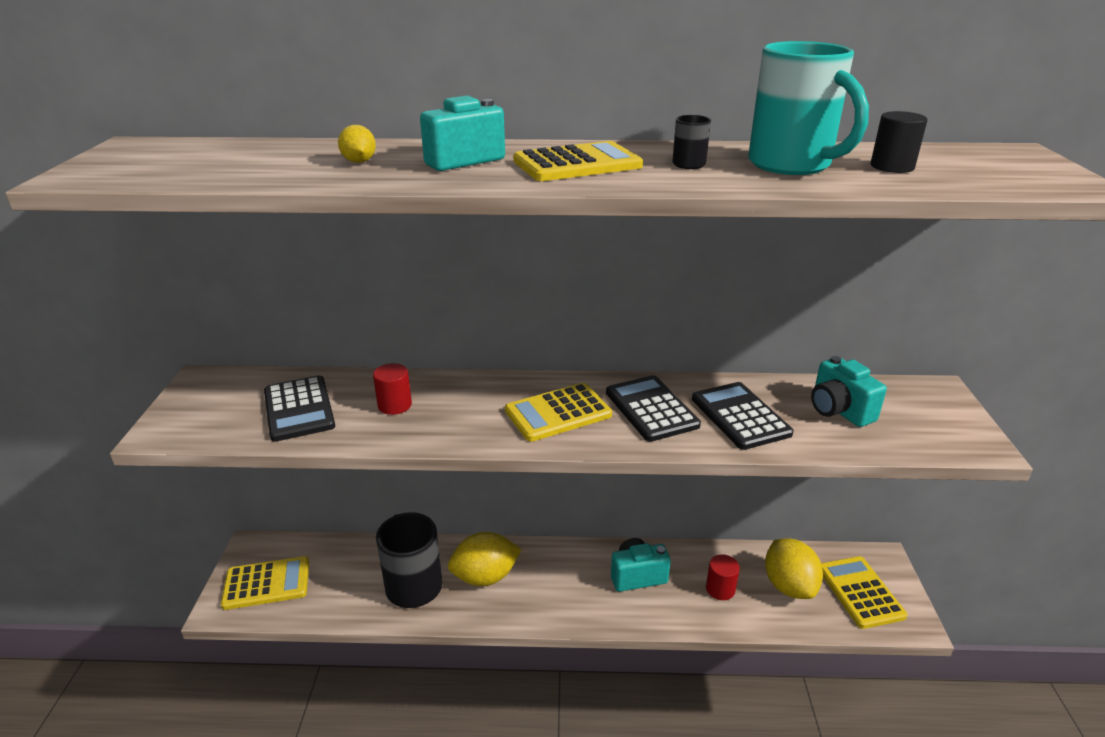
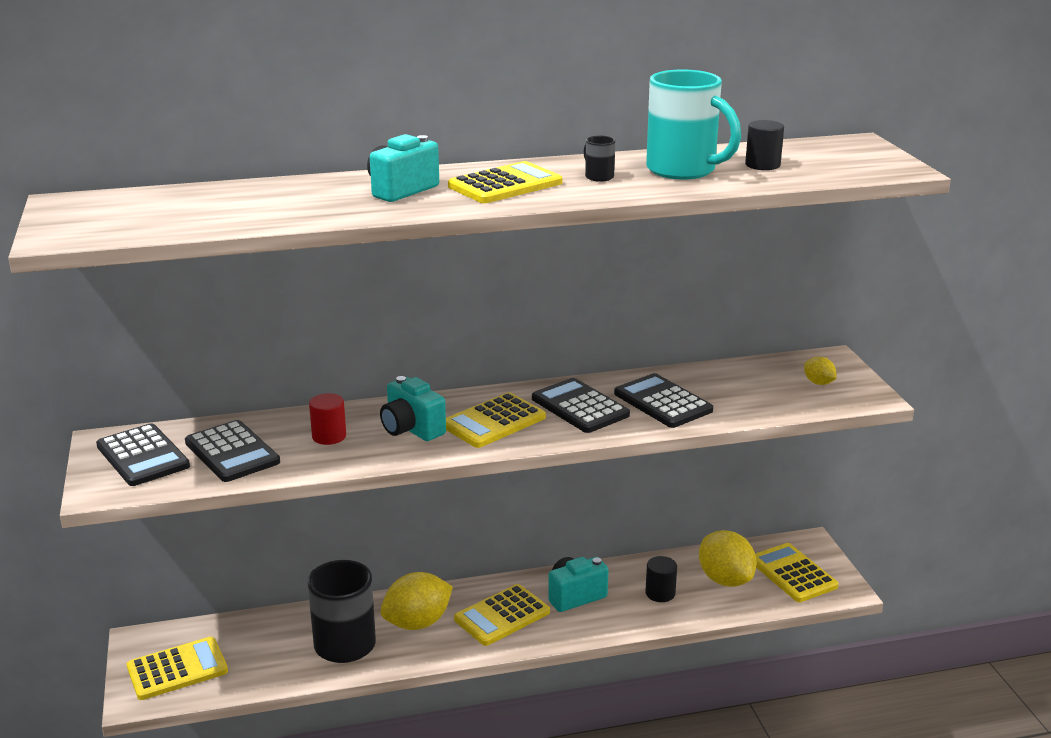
camera: 15 degrees left, 5 degrees down
yellow lemon [338,125,376,163] -> yellow lemon moved to [804,356,837,385]
red cylinder [706,554,740,600] -> black cylinder [645,556,677,602]
turquoise camera [811,356,887,427] -> turquoise camera moved to [380,376,446,441]
none -> black calculator [96,423,190,486]
none -> yellow calculator [454,584,550,646]

